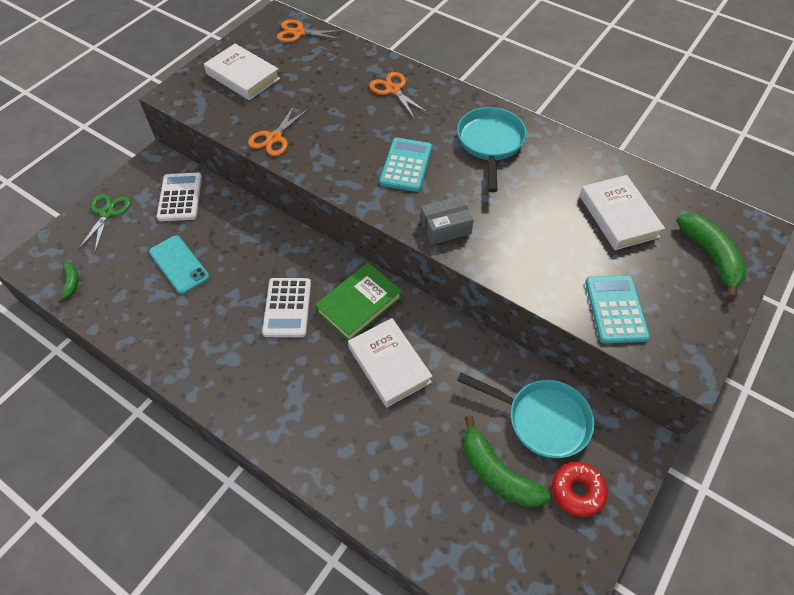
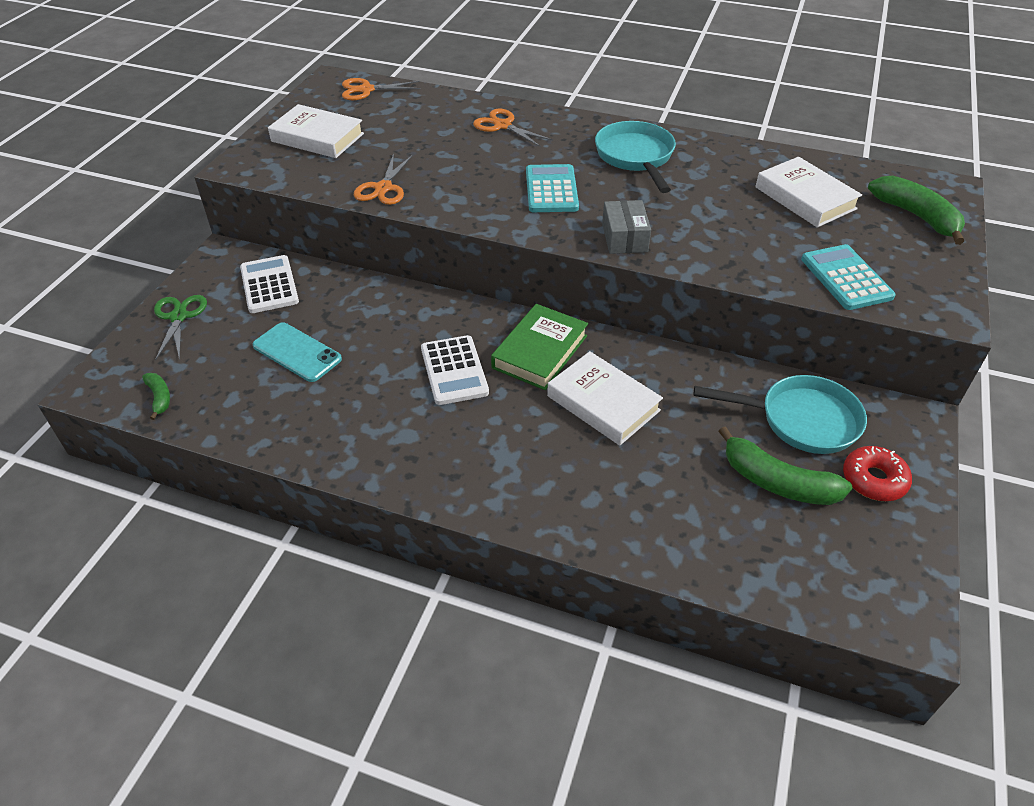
camera: 15 degrees left, 10 degrees down
grey box [420,196,474,245] -> grey box turned 60 degrees counterclockwise [602,200,651,254]

